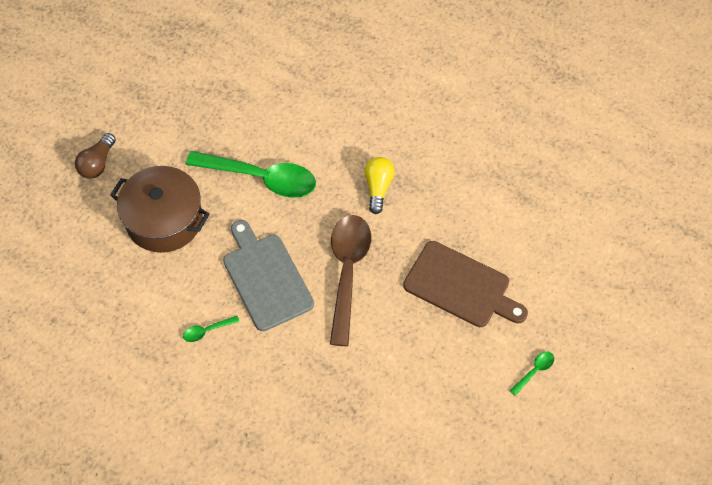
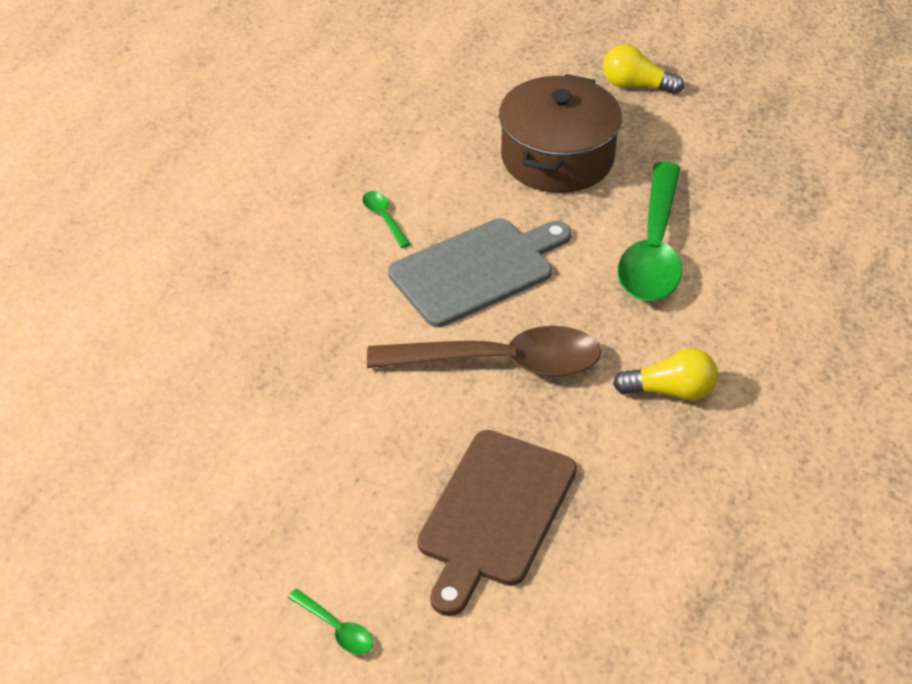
camera: 85 degrees right, 15 degrees down
brown light bulb [75,133,116,179] -> yellow light bulb [603,44,684,94]

